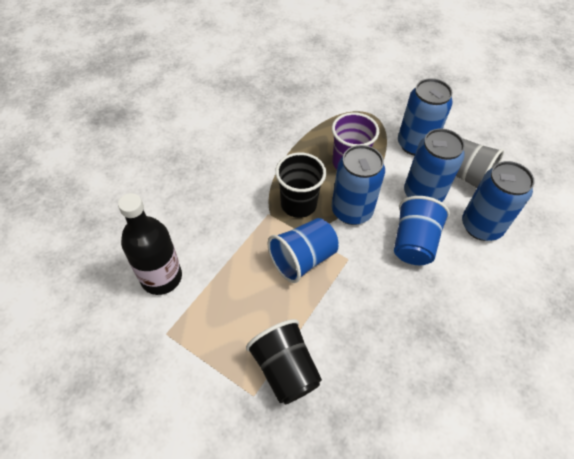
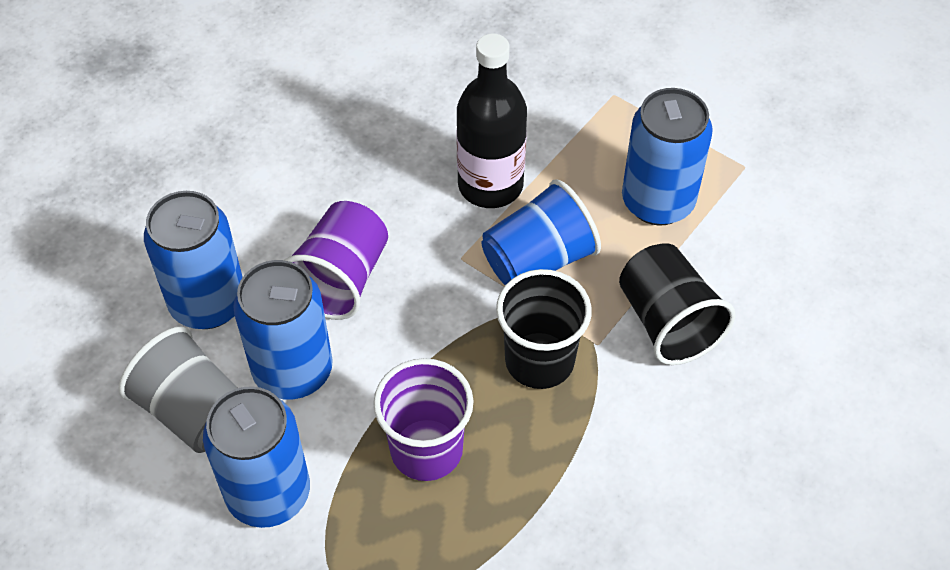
camera: 175 degrees left, 0 degrees up
black bottle [118,193,182,295] -> black bottle moved to [456,34,527,208]
black cup [246,319,322,404] -> black cup moved to [619,243,736,365]
blue can [332,145,385,225] -> blue can moved to [622,88,713,226]
blue cup [394,196,450,265] -> purple cup [284,201,388,320]

